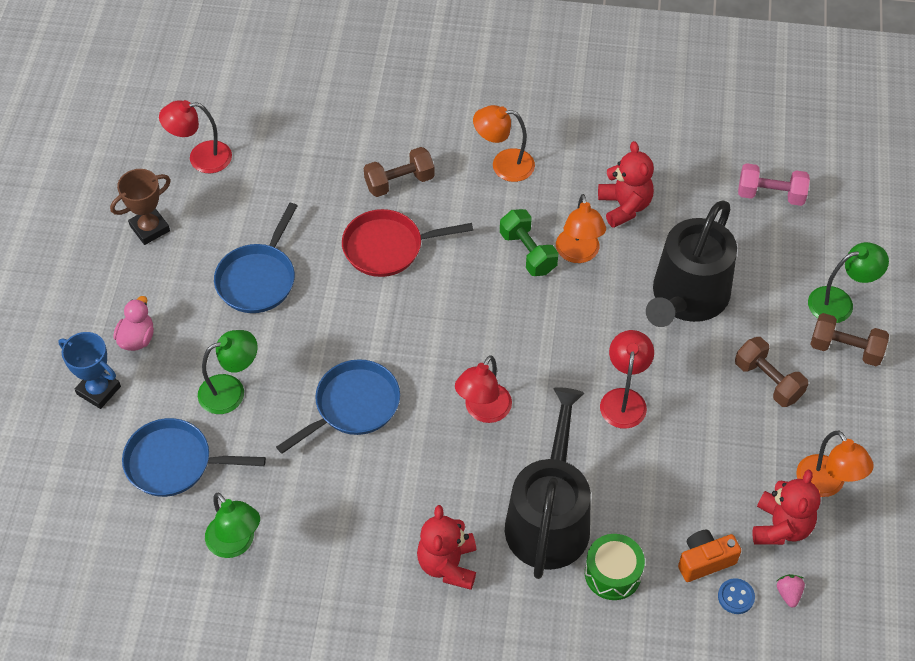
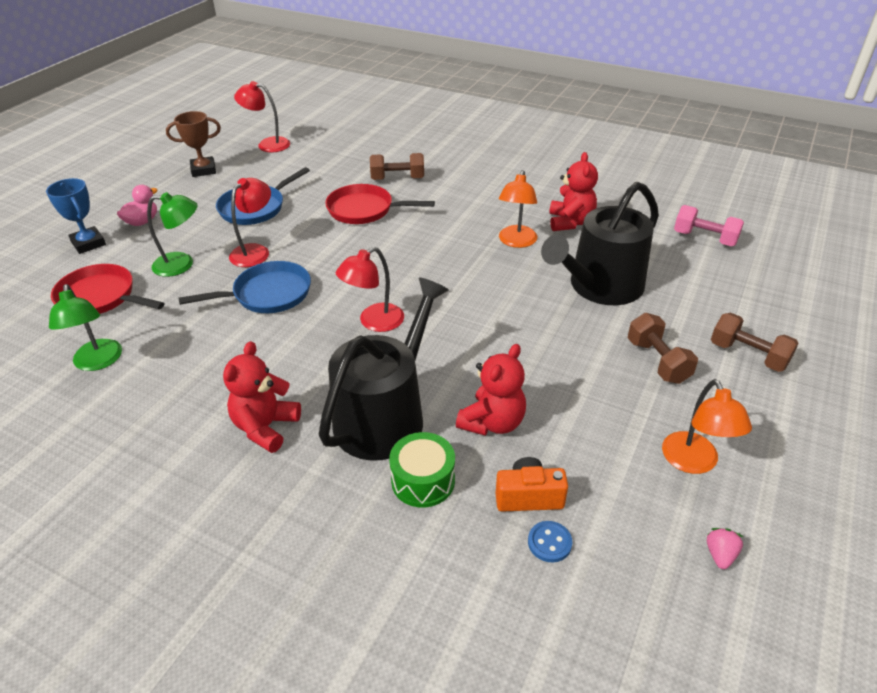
camera: 20 degrees right, 15 degrees down
blue pan [122,418,266,497] -> red pan [51,264,164,314]
orange lamp [473,105,535,182] -> none
green dumbbell [500,209,558,276] -> none
red lamp [600,330,654,429] -> red lamp moved to [229,178,271,267]
red teddy bear [753,470,820,545] -> red teddy bear moved to [456,344,526,436]
pink strawberry [777,574,805,608] -> pink strawberry moved to [707,528,743,569]
green lamp [808,242,889,323] -> none

